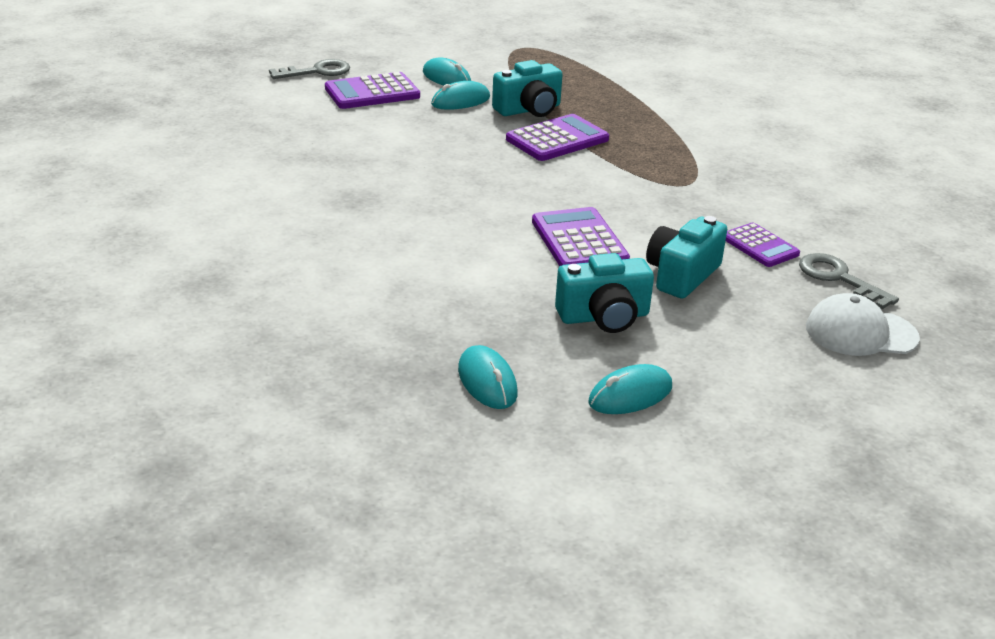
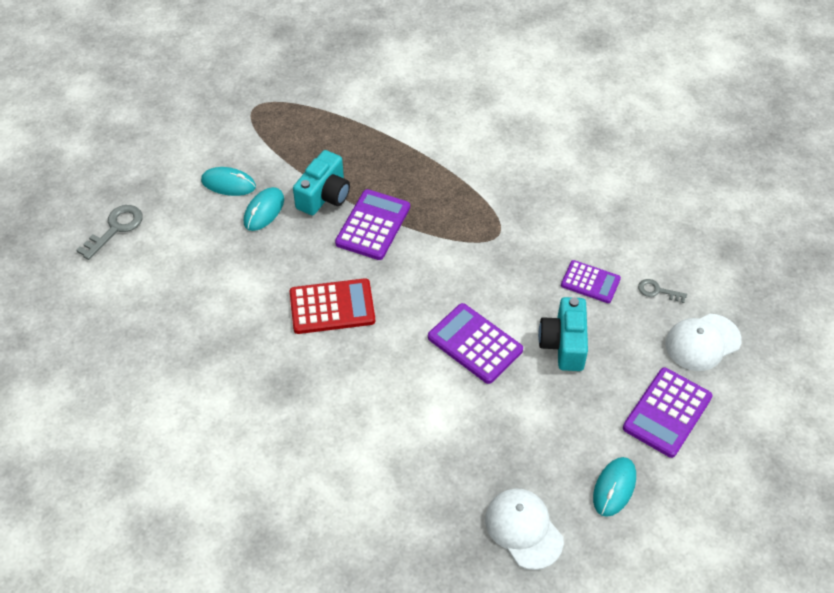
camera: 30 degrees left, 20 degrees up
purple calculator [325,72,420,109] -> purple calculator moved to [623,368,712,458]
turquoise mouse [458,345,518,409] -> white cap [485,488,564,570]
turquoise camera [555,253,654,333] -> none
grey key [799,253,899,309] -> grey key [638,279,687,303], size x0.61
none -> red calculator [290,278,375,334]

